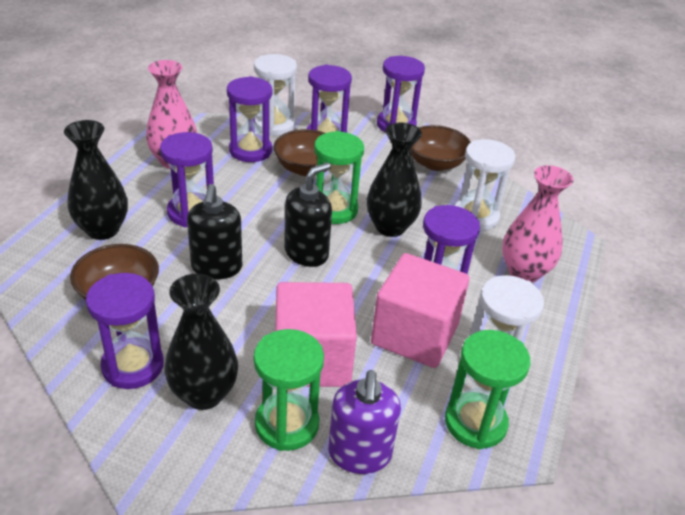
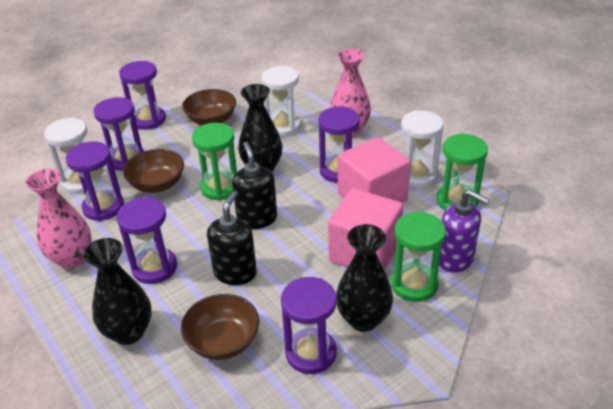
camera: 55 degrees left, 0 degrees up
black soap dispenser [187,184,242,279] -> black soap dispenser turned 105 degrees counterclockwise [207,191,257,285]

